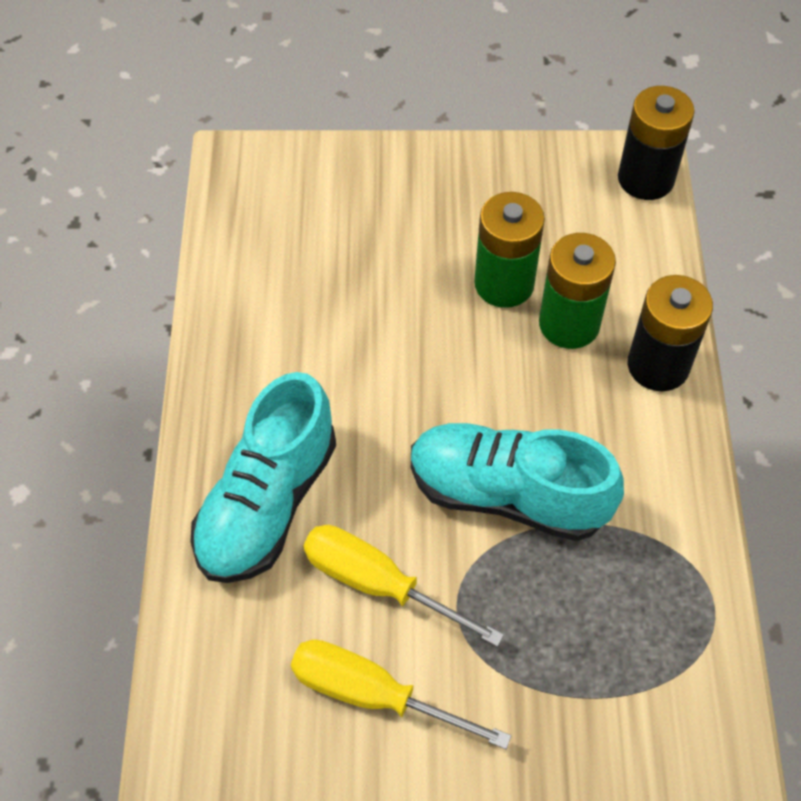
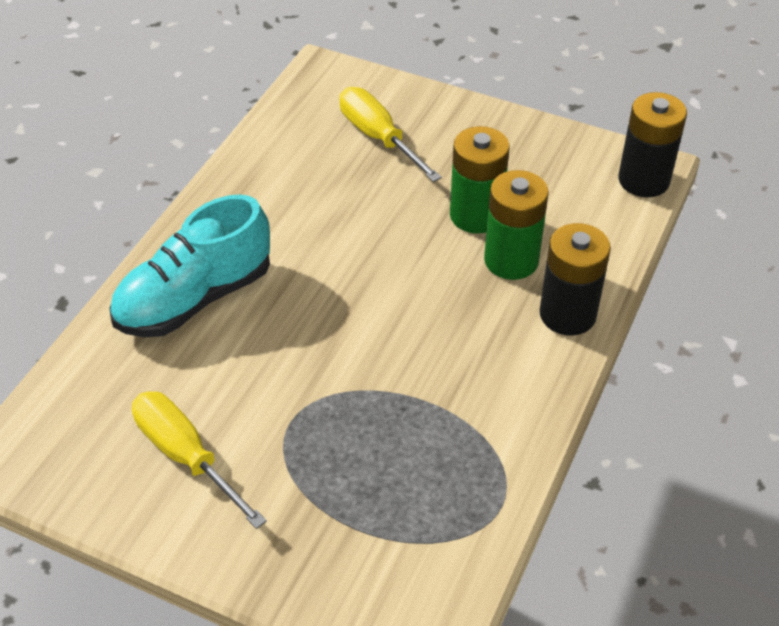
camera: 25 degrees right, 10 degrees down
yellow screwdriver [303,525,504,647] -> yellow screwdriver moved to [339,87,442,182]
turquoise shoe [411,423,624,541] -> none

